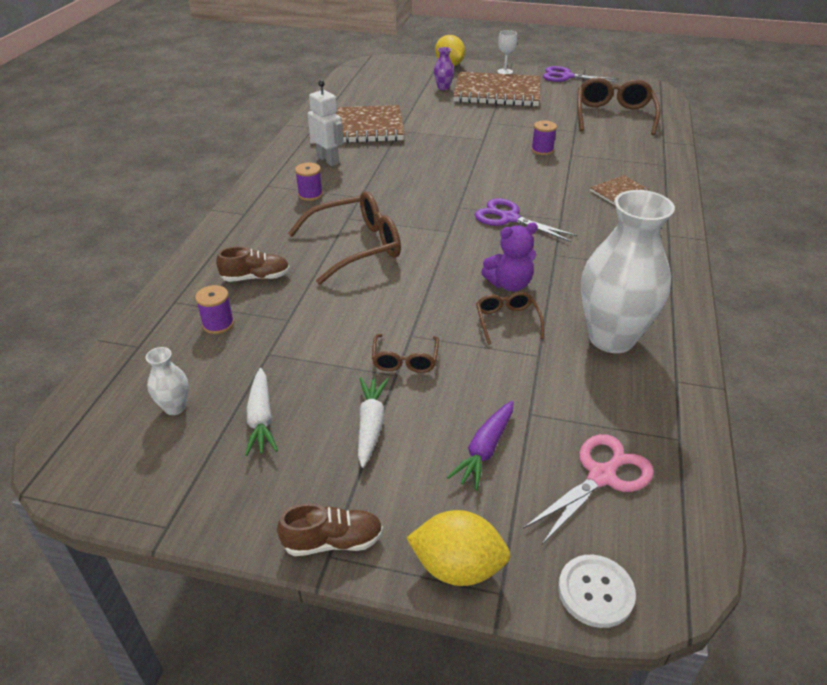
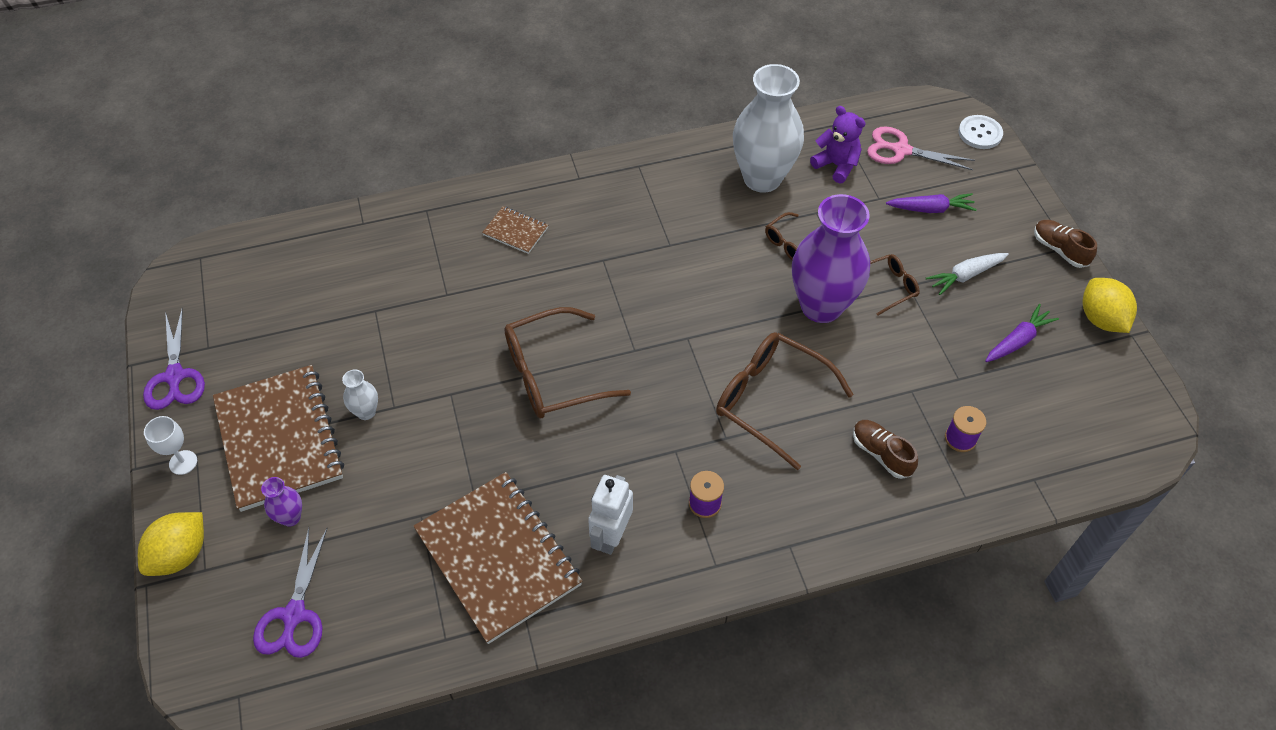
camera: 120 degrees left, 15 degrees up
white vase [146,347,189,415] -> white vase moved to [342,370,378,420]
white carrot [245,368,278,456] -> purple carrot [985,304,1059,362]
yellow lemon [406,510,511,586] -> yellow lemon moved to [1083,278,1137,333]
purple scissors [475,198,578,242] -> purple scissors moved to [253,528,327,658]
purple teddy bear [481,222,538,291] -> purple teddy bear moved to [810,106,866,183]
purple spool [531,120,557,155] -> none
brown glasses [577,77,660,135] -> brown glasses moved to [504,307,631,418]
none -> purple vase [792,194,870,323]

